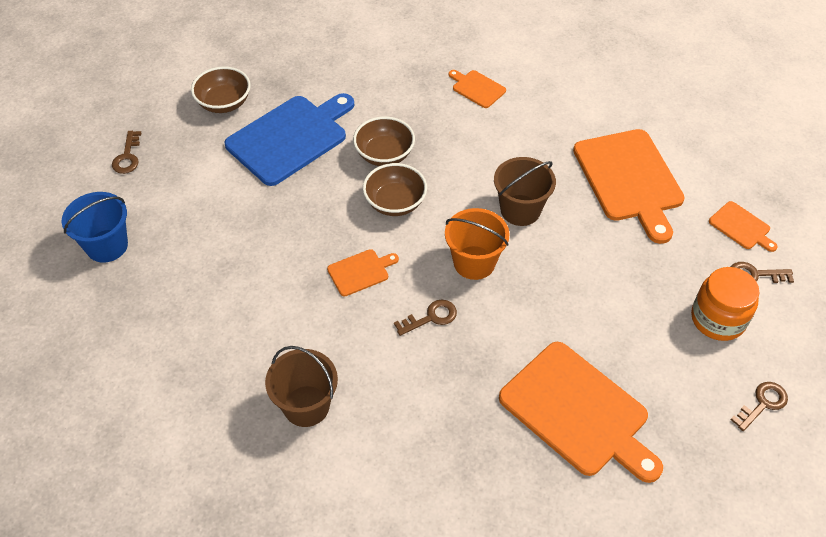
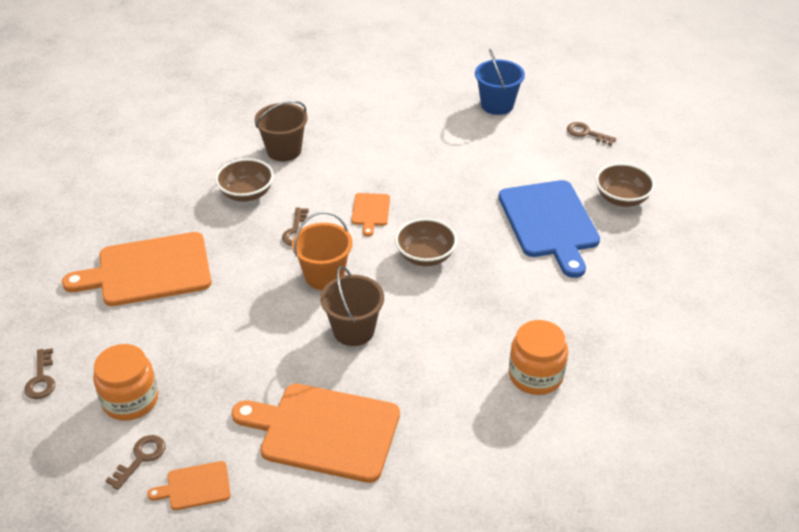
camera: 120 degrees right, 10 degrees down
brown bowl [353,116,415,166] -> brown bowl moved to [215,158,274,202]
orange cutting board [449,70,506,108] -> orange jar [509,320,568,395]

